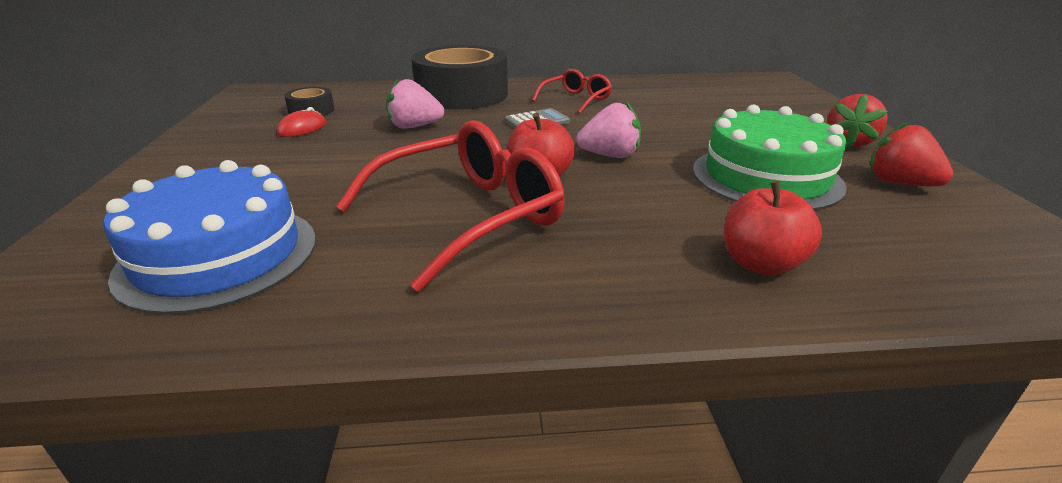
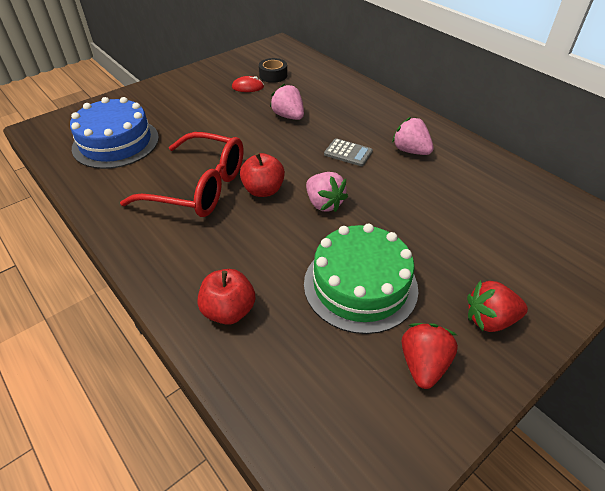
camera: 55 degrees right, 15 degrees up
black tape [411,45,508,110] -> none
red glasses [532,69,612,114] -> pink strawberry [392,117,434,155]

